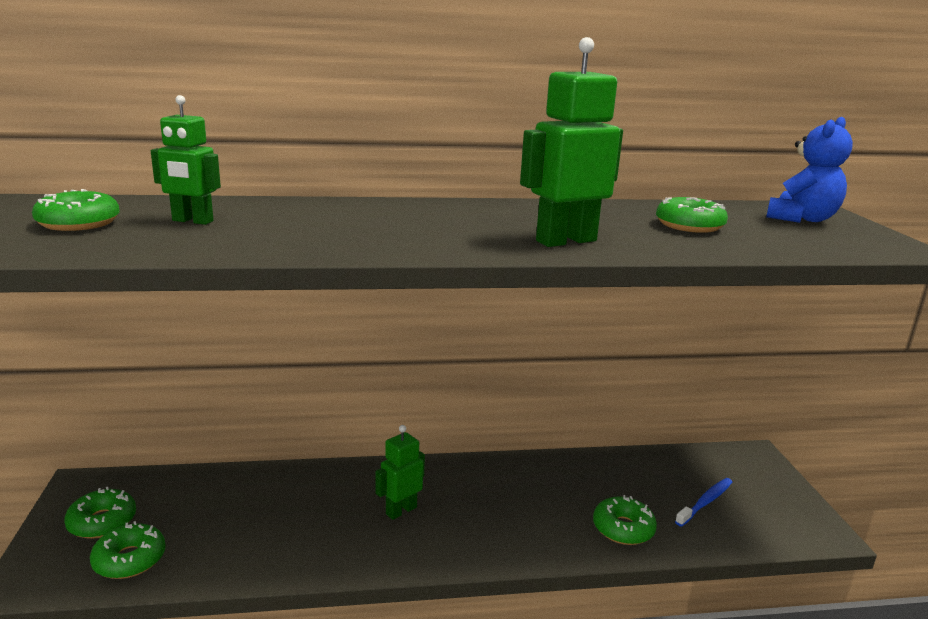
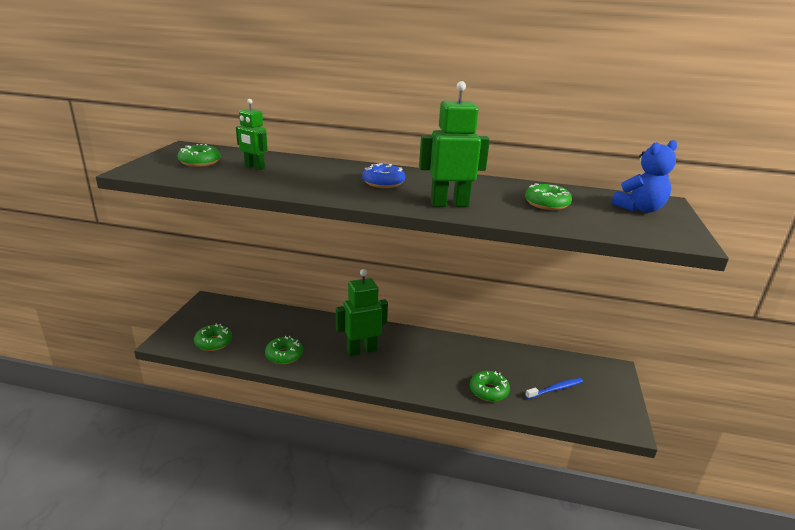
camera: 20 degrees right, 5 degrees up
green donut [64,487,136,539] -> green donut moved to [265,336,303,364]
green robot [375,425,425,520] -> green robot [336,269,388,356], size x1.56
none -> blue donut [362,163,405,188]

